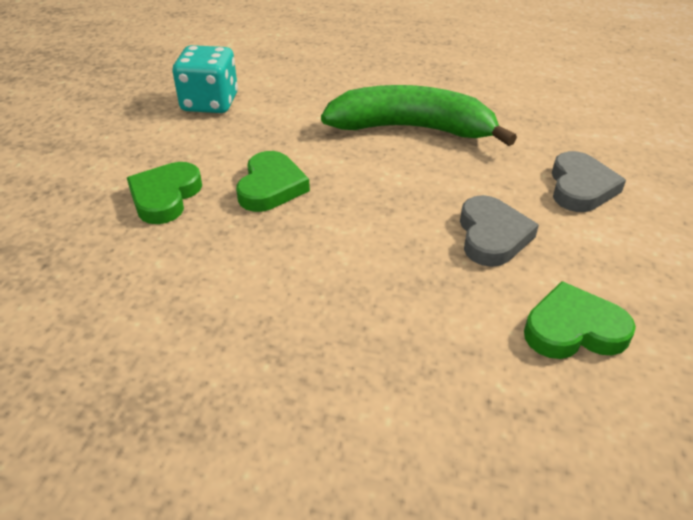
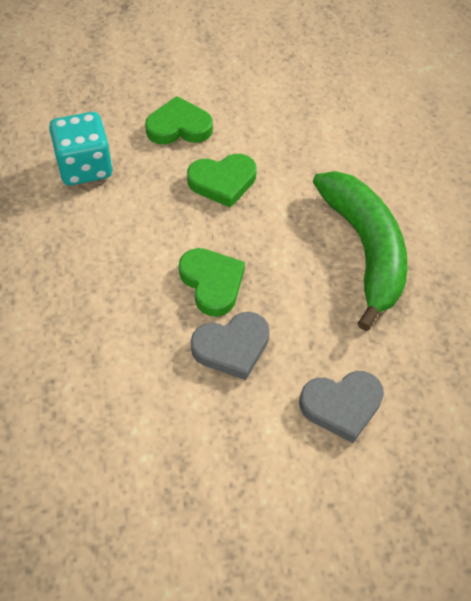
camera: 65 degrees right, 15 degrees up
turquoise dice [173,45,238,113] -> turquoise dice moved to [49,112,112,185]
green heart [524,281,636,359] -> green heart moved to [179,248,245,317]

